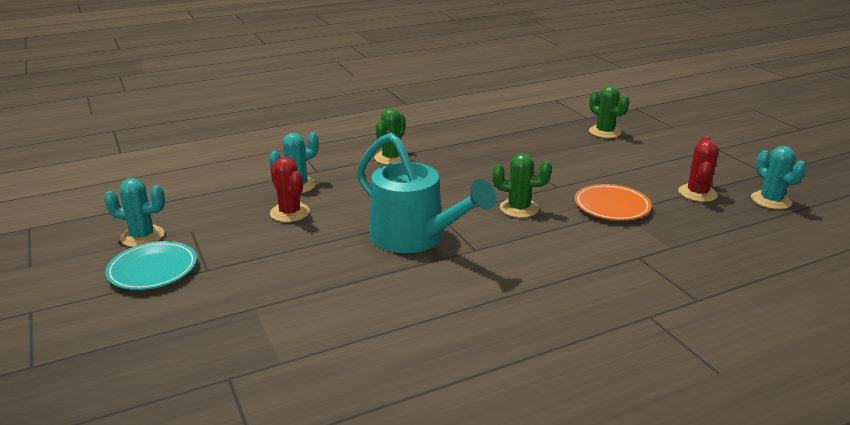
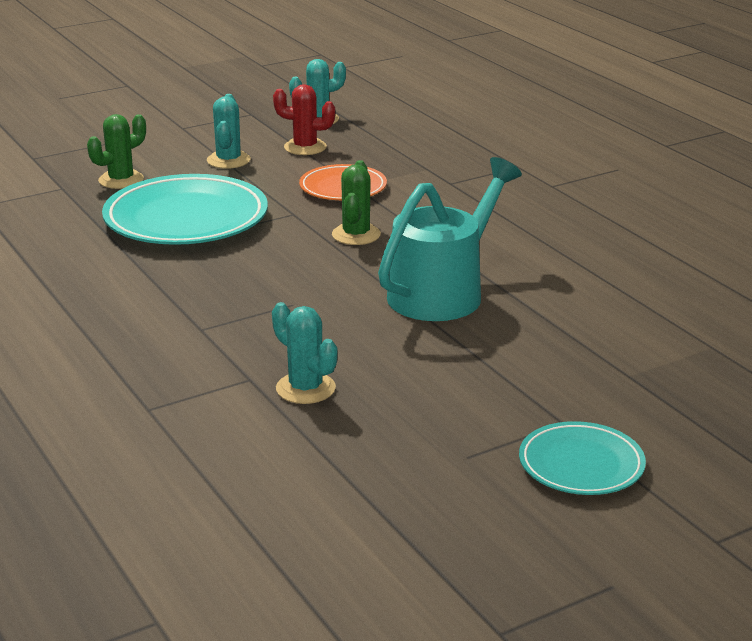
camera: 95 degrees left, 0 degrees up
turquoise cactus [104,178,165,247] -> turquoise cactus moved to [207,94,250,169]
red cactus [270,157,310,222] -> none
green cactus [375,108,405,165] -> none
none -> turquoise plate [102,174,268,245]

